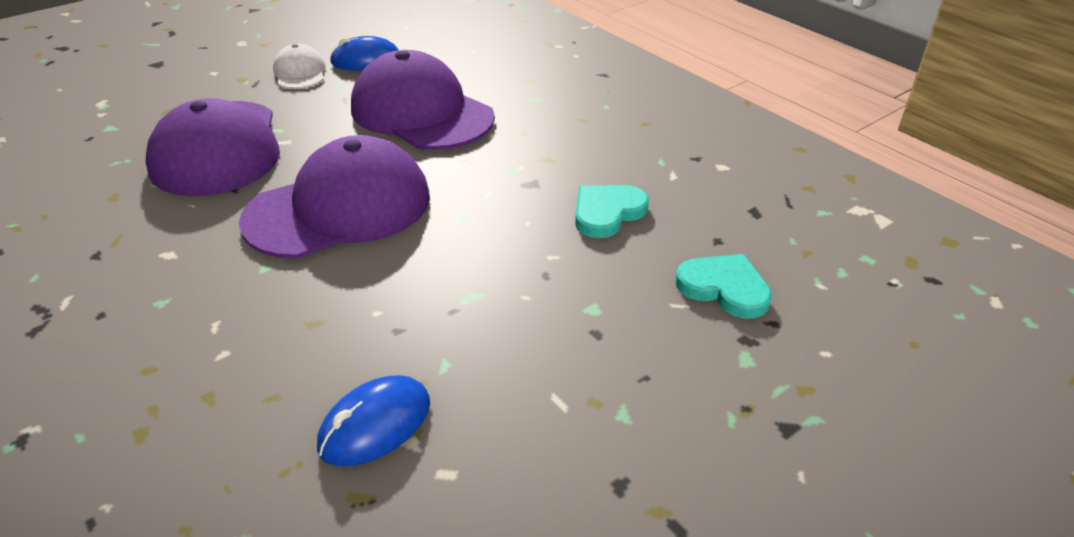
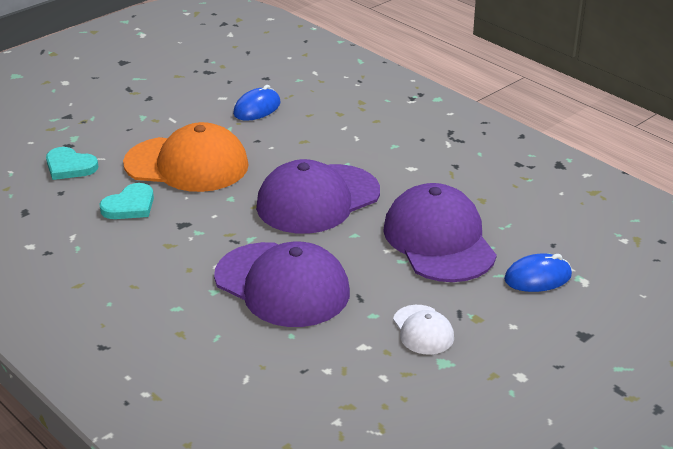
camera: 175 degrees right, 5 degrees down
blue mouse [330,36,399,71] -> blue mouse moved to [504,254,572,292]
none -> orange cap [123,122,249,192]

